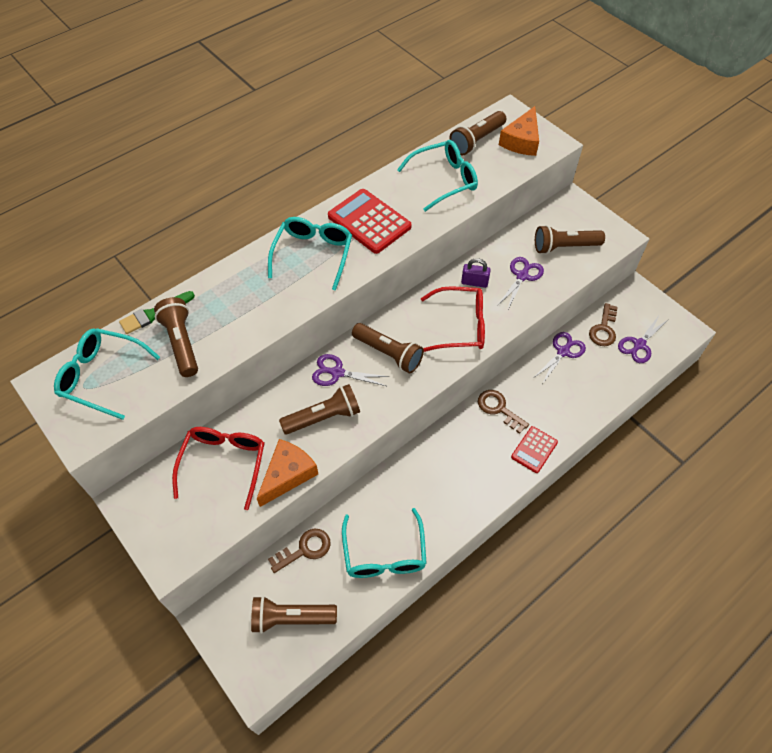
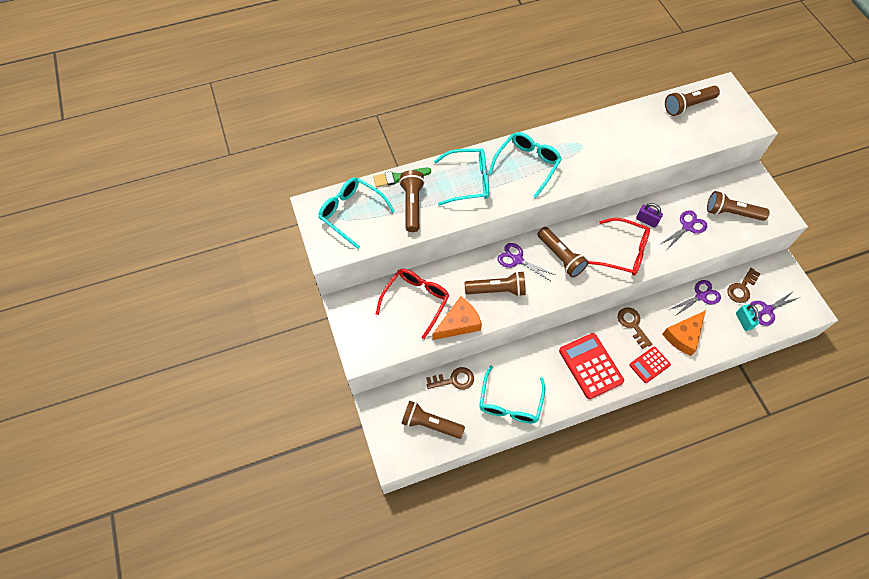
camera: 20 degrees right, 5 degrees up
red calculator [328,189,412,254] -> red calculator moved to [559,333,624,399]
turquoise glasses [397,140,478,212] -> turquoise glasses moved to [434,149,489,206]
orange cheese [499,106,539,156] -> orange cheese moved to [663,310,706,356]
none -> turquoise padlock [736,304,759,331]

